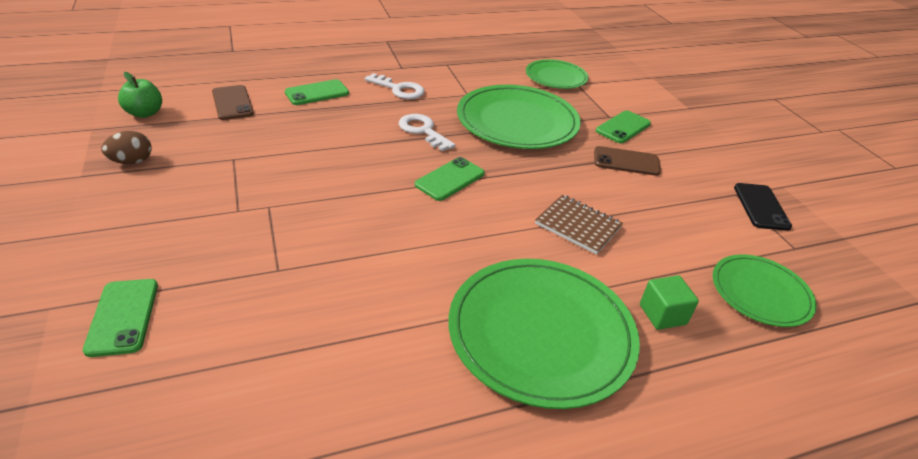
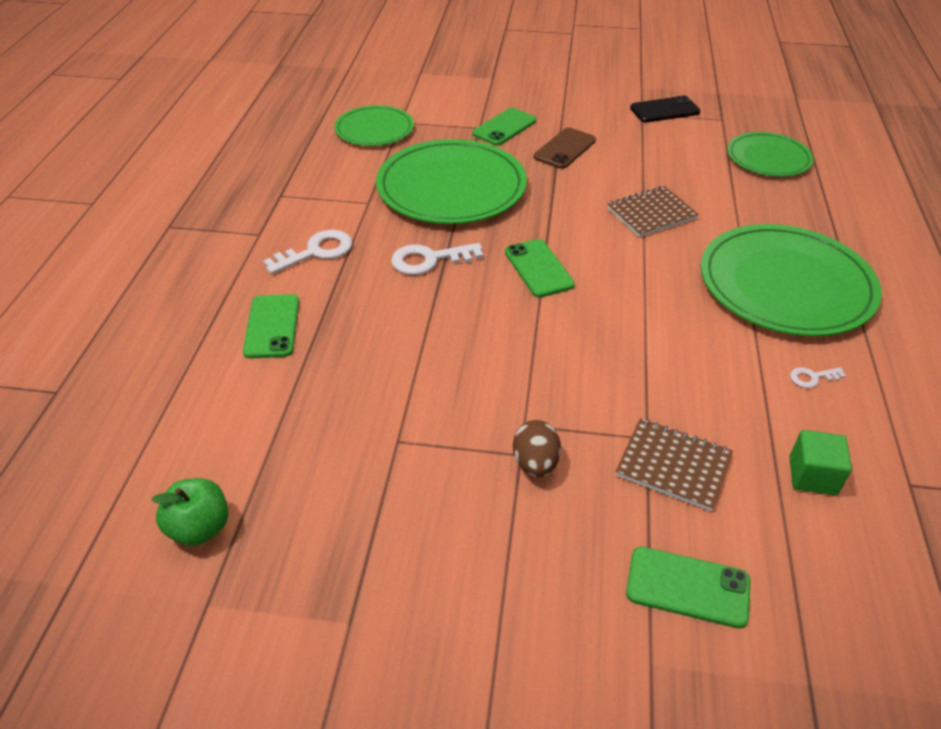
camera: 60 degrees left, 5 degrees up
brown egg [101,131,151,164] -> brown egg moved to [513,420,561,477]
brown phone [212,85,254,120] -> none
green phone [596,110,651,143] -> green phone turned 60 degrees clockwise [472,108,536,146]
green cube [640,275,699,330] -> green cube moved to [789,430,852,495]
black phone [734,183,792,231] -> black phone turned 45 degrees counterclockwise [630,95,700,123]
none -> brown notebook [615,418,733,511]
none -> white key [790,367,846,388]

